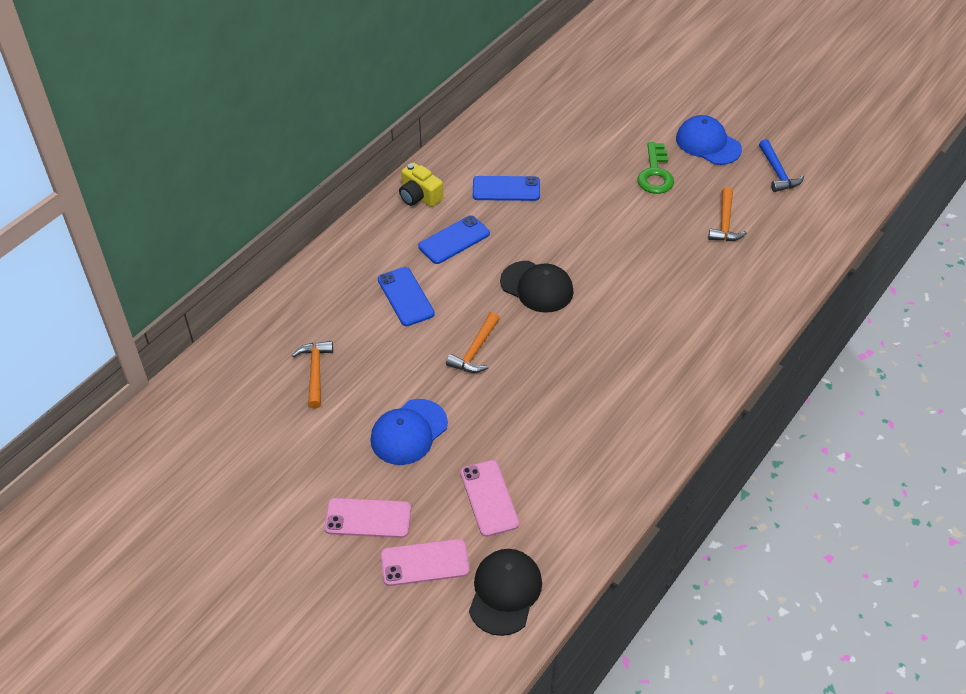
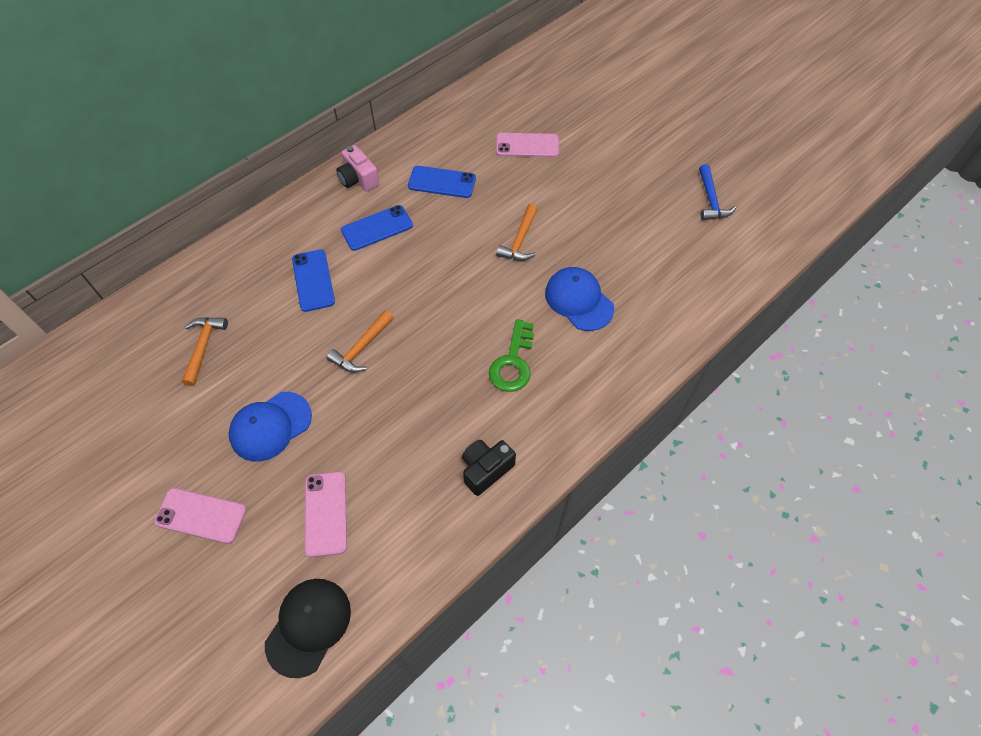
camera: 10 degrees right, 10 degrees up
pink phone [381,539,470,586] -> pink phone moved to [496,133,559,158]
yellow camera [399,162,443,207] -> pink camera [336,145,379,191]
black cap [500,261,574,313] -> none
green key [637,142,674,194] -> green key moved to [489,319,534,392]
blue cap [676,115,742,165] -> blue cap moved to [545,267,614,331]
orange hammer [708,187,747,241] -> orange hammer moved to [496,204,538,261]
none -> black camera [462,440,516,496]

